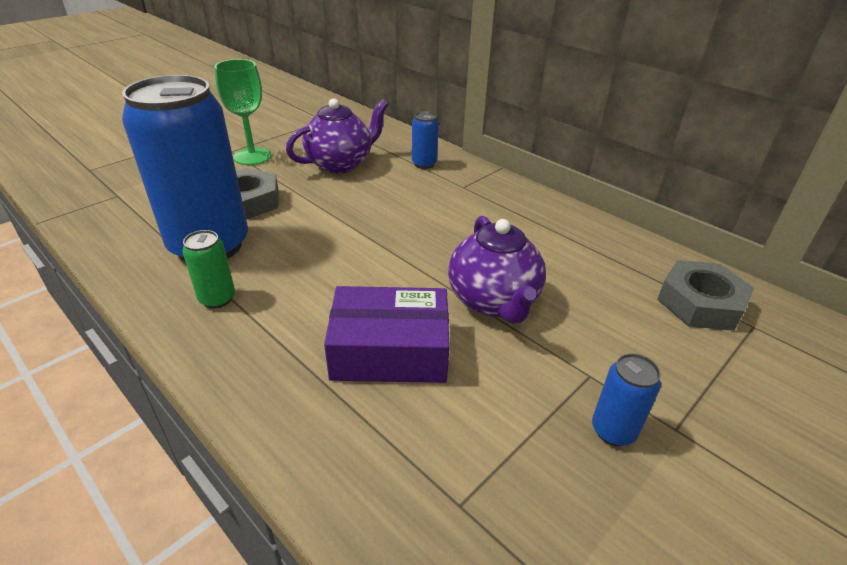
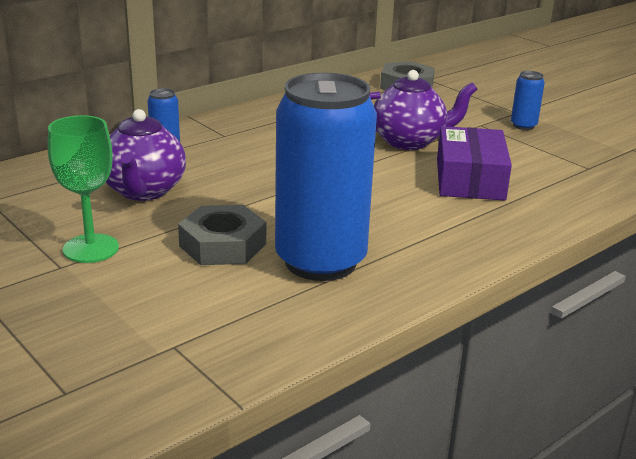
camera: 85 degrees left, 10 degrees down
green can [182,230,235,308] -> none
purple teapot [286,98,388,174] -> purple teapot turned 150 degrees counterclockwise [106,109,186,201]

